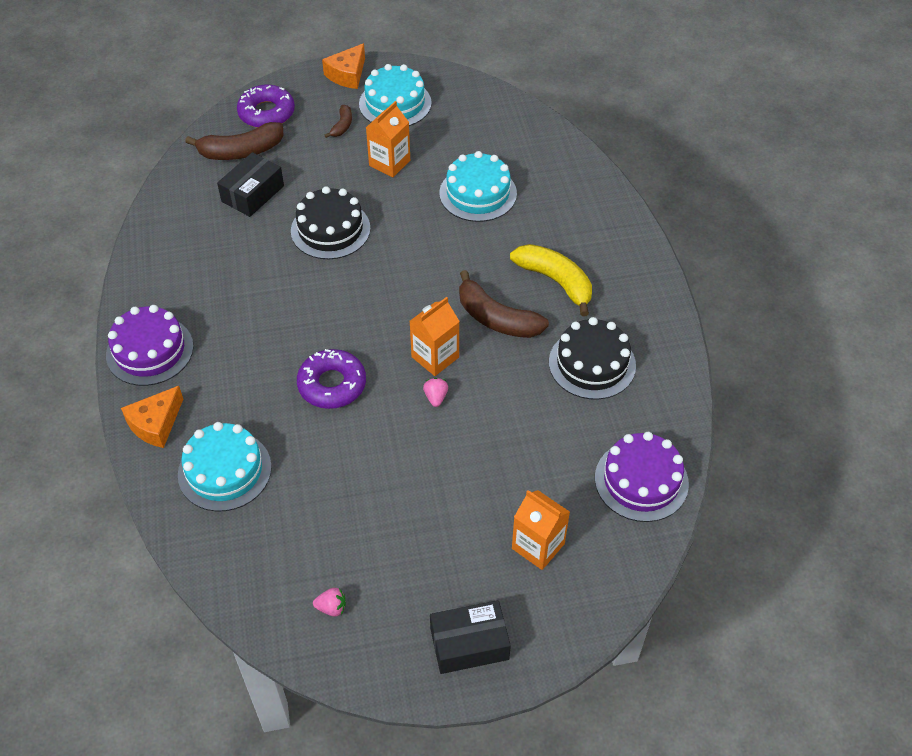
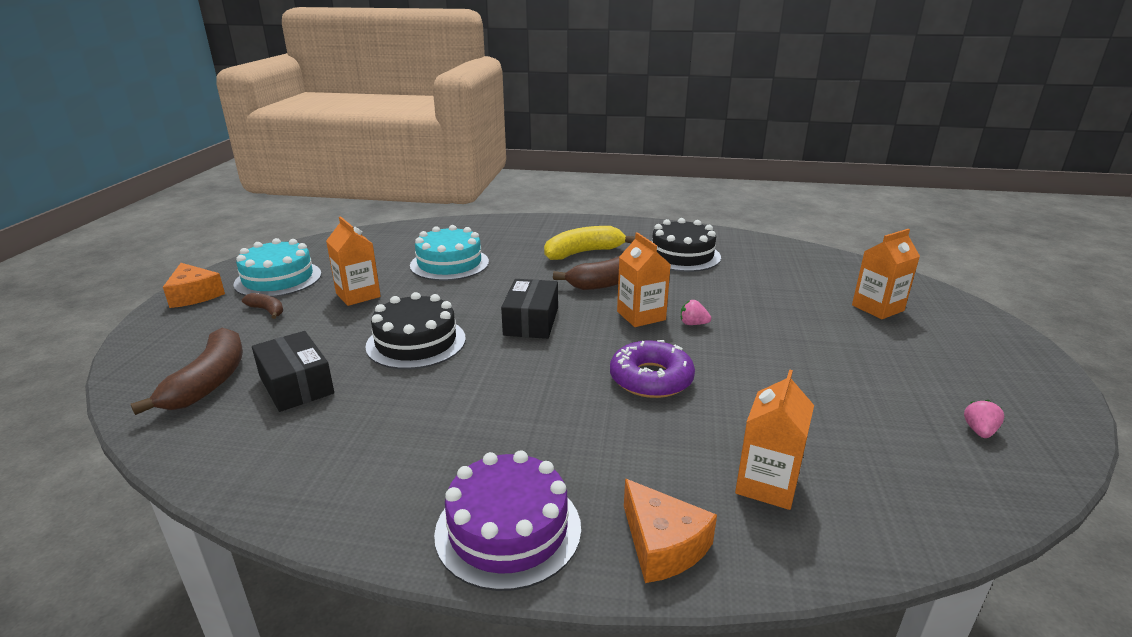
camera: 70 degrees left, 25 degrees down
turquoise cake [178,422,272,511] -> orange carton [735,369,814,510]
purple donut [237,85,295,128] -> none
black box [430,600,511,674] -> black box moved to [501,279,558,339]
purple cake [595,432,689,522] -> none

